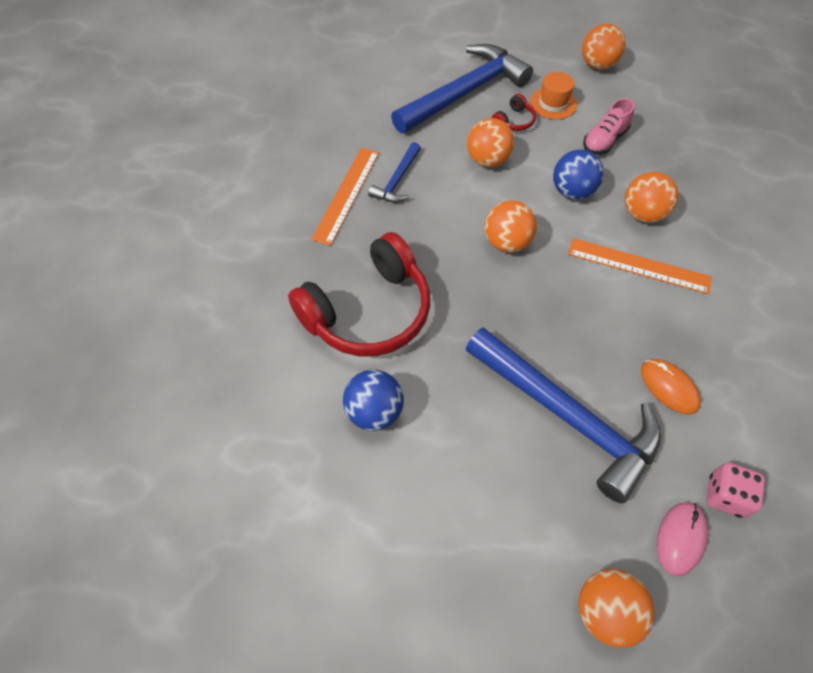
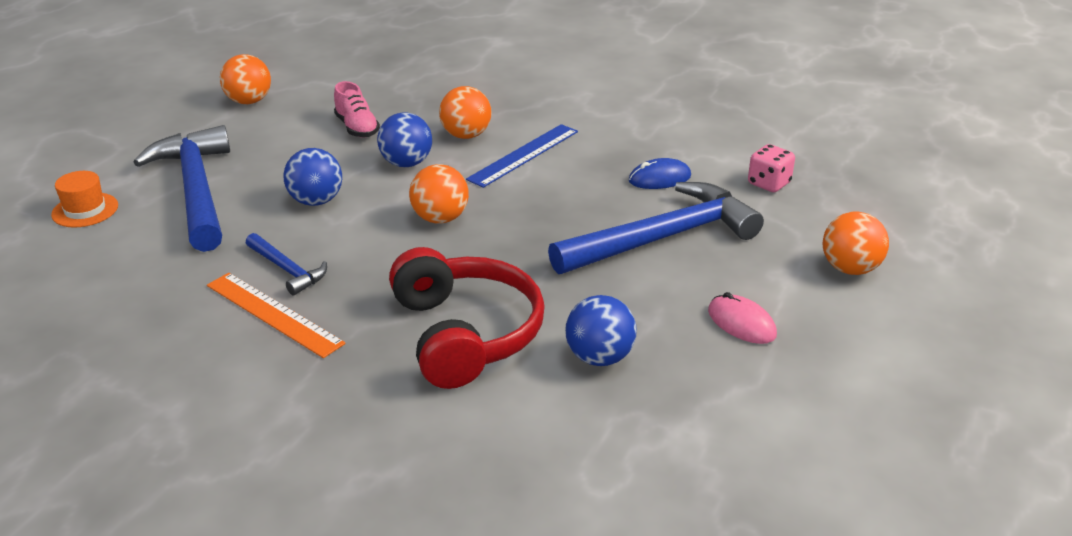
camera: 70 degrees left, 25 degrees down
orange ball [467,118,514,167] -> blue ball [283,148,342,206]
red headphones [492,94,536,131] -> none
orange hat [530,72,577,119] -> orange hat moved to [51,171,118,228]
orange ruler [568,238,712,294] -> blue ruler [466,124,578,188]
orange mouse [641,359,701,415] -> blue mouse [629,158,691,189]
pink mouse [656,502,708,576] -> pink mouse moved to [708,292,777,344]

